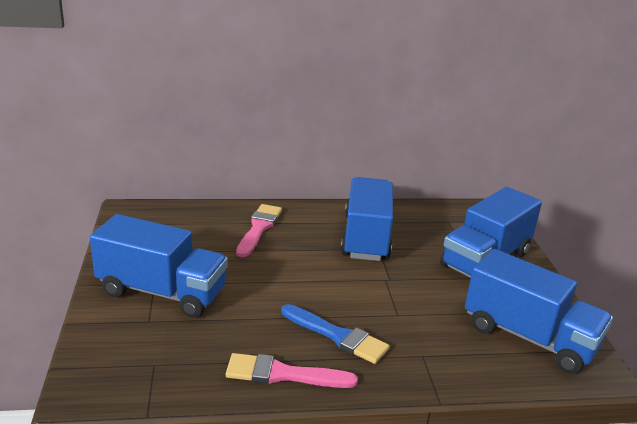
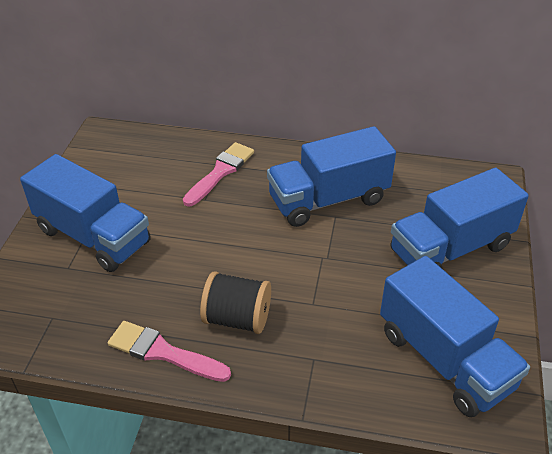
camera: 20 degrees right, 15 degrees up
blue brush [281,304,390,364] -> black spool [200,271,271,334]
blue truck [341,177,393,261] -> blue truck turned 135 degrees counterclockwise [267,126,396,227]

